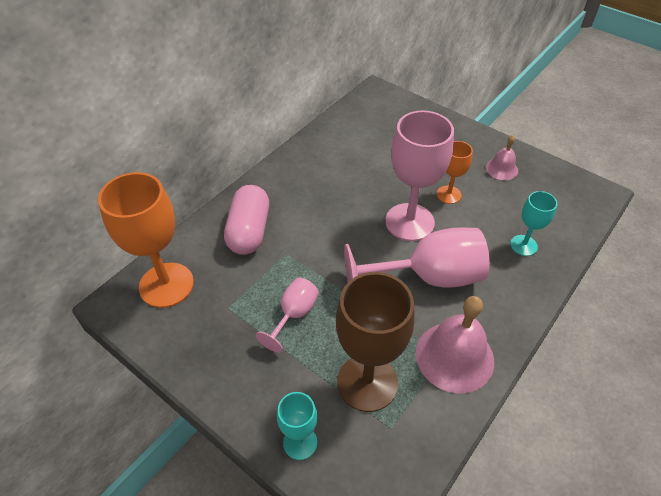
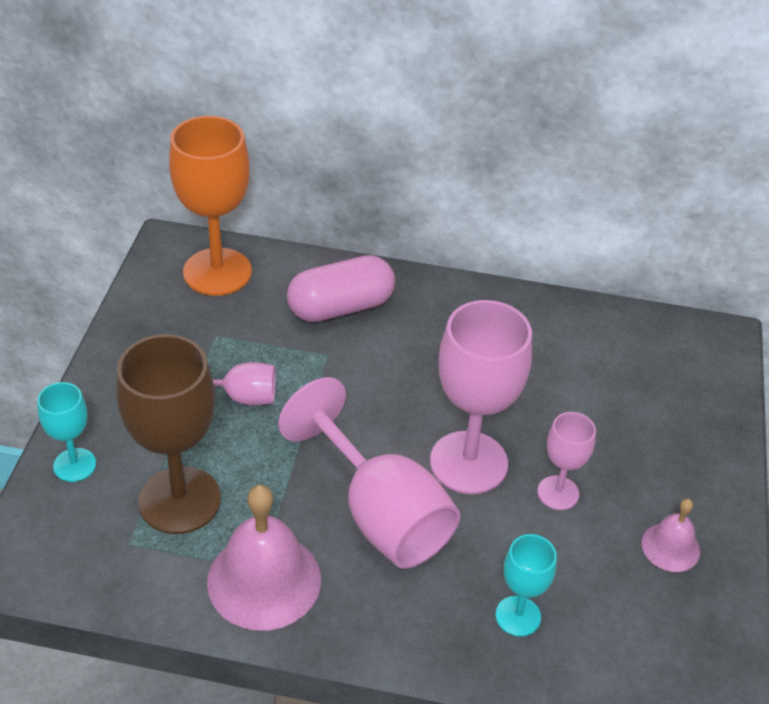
camera: 60 degrees right, 5 degrees down
orange goblet [437,141,473,204] -> pink goblet [537,412,596,510]

